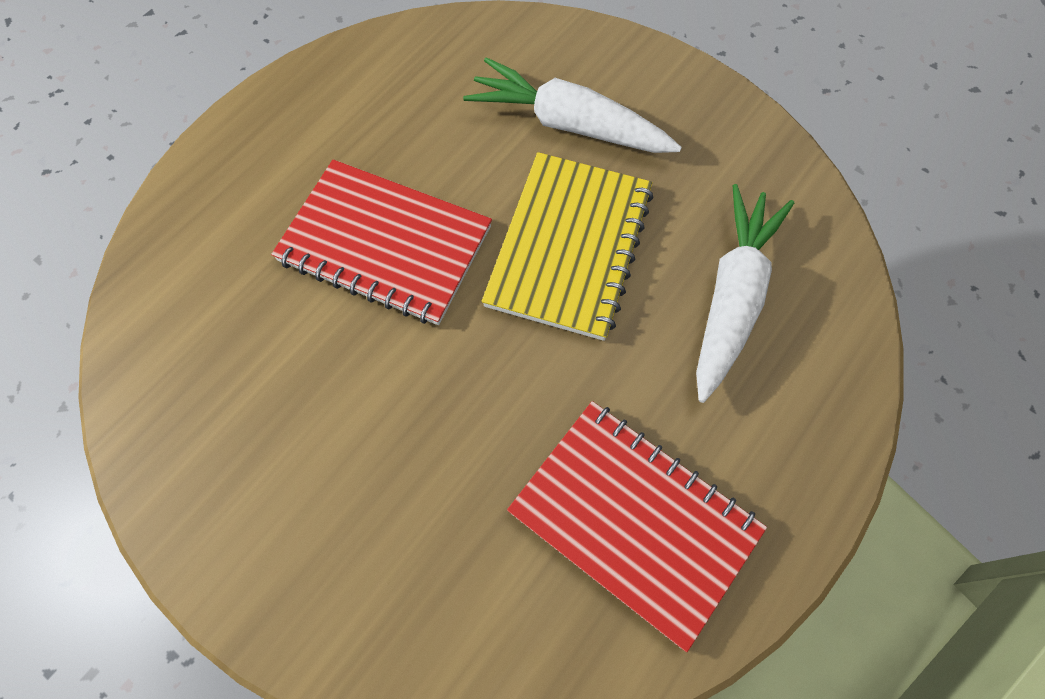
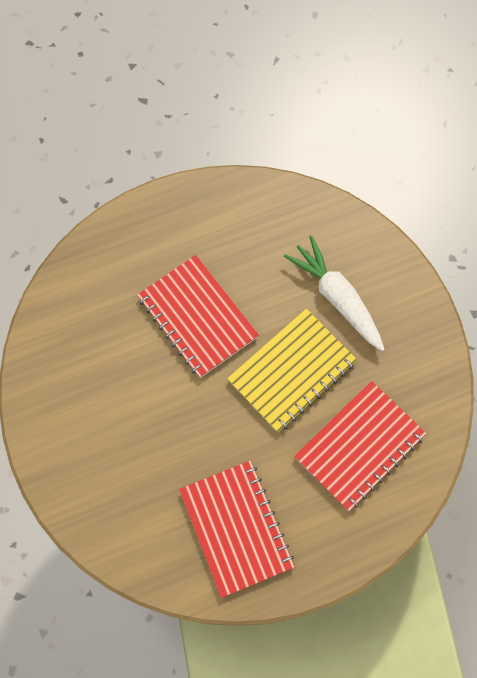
camera: 30 degrees right, 5 degrees up
white carrot [696,184,794,403] -> red notebook [294,381,426,511]

